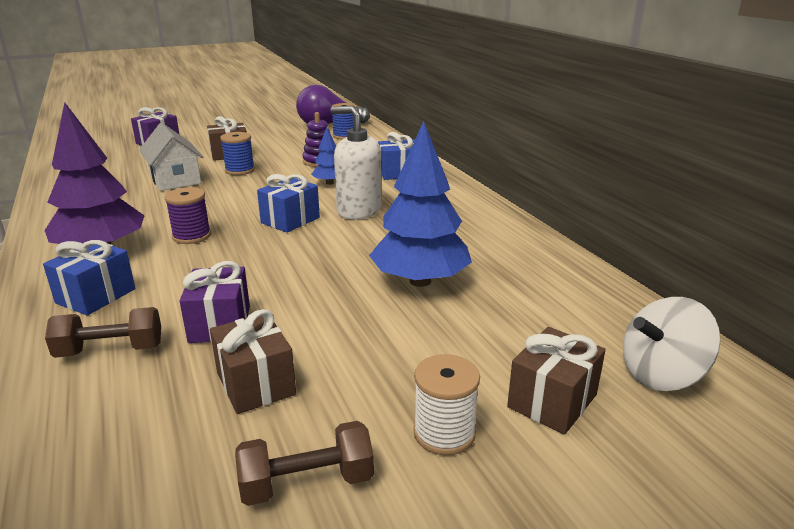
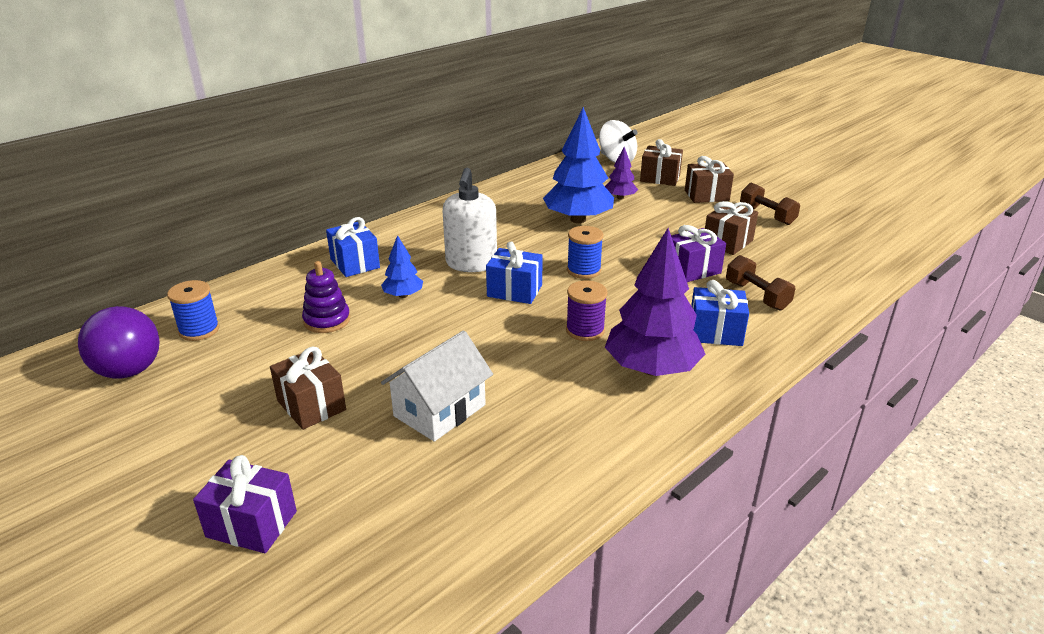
camera: 110 degrees left, 5 degrees up
blue spool [220,132,255,175] -> blue spool moved to [567,226,603,279]
white spool [413,354,480,455] -> brown gift [685,156,734,203]
none -> purple tree [605,147,638,199]

